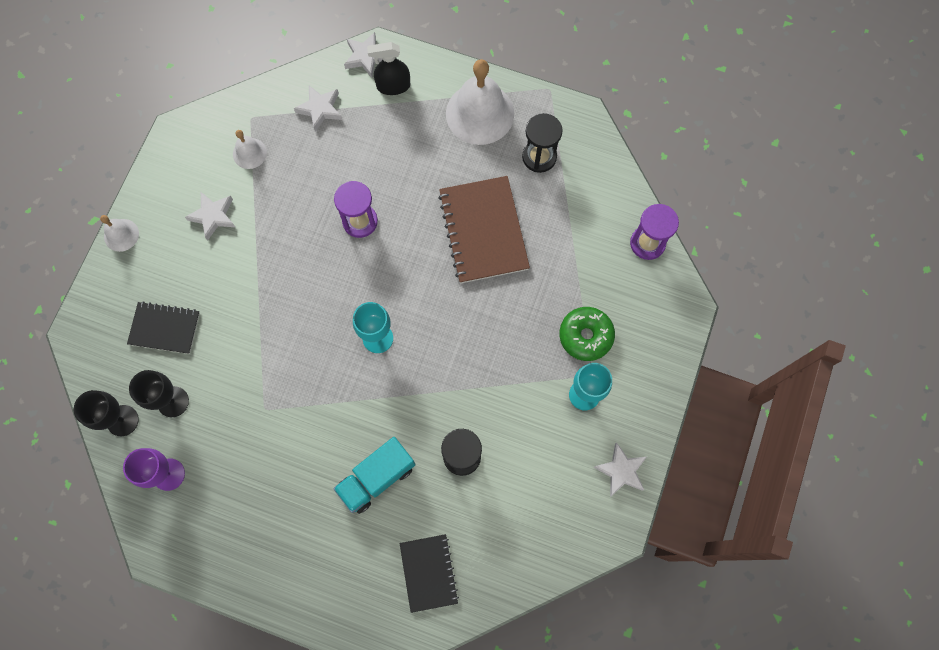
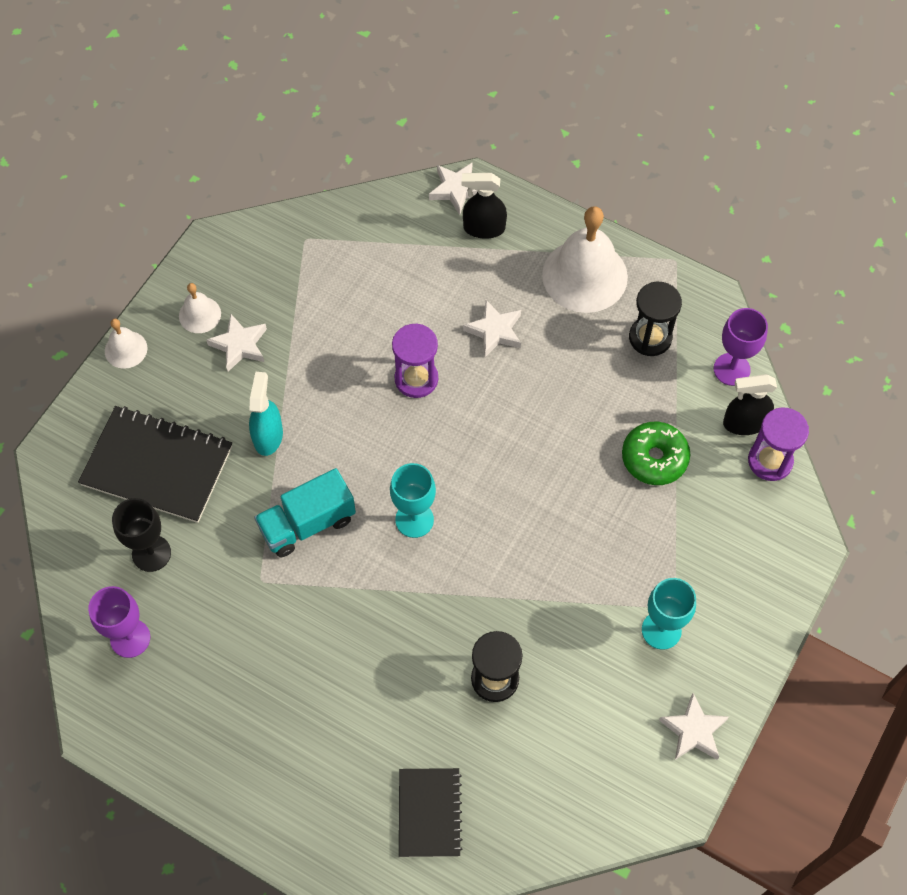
camera: 10 degrees right, 10 degrees down
black goblet [74,390,139,436] -> none
black notebook [127,302,200,354] -> black notebook [78,406,232,523], size x1.64
white bell [233,130,267,169] -> white bell moved to [179,283,221,333]
white star [294,85,342,132] -> white star moved to [463,300,521,357]
turquoise truck [333,437,415,514] -> turquoise truck moved to [254,468,356,557]
brown notebook [438,176,530,283] -> none
green donut [559,307,615,361] -> green donut moved to [622,422,690,485]
none -> turquoise spray bottle [249,372,283,456]
none -> purple goblet [714,308,768,386]
none -> black spray bottle [723,374,777,435]

